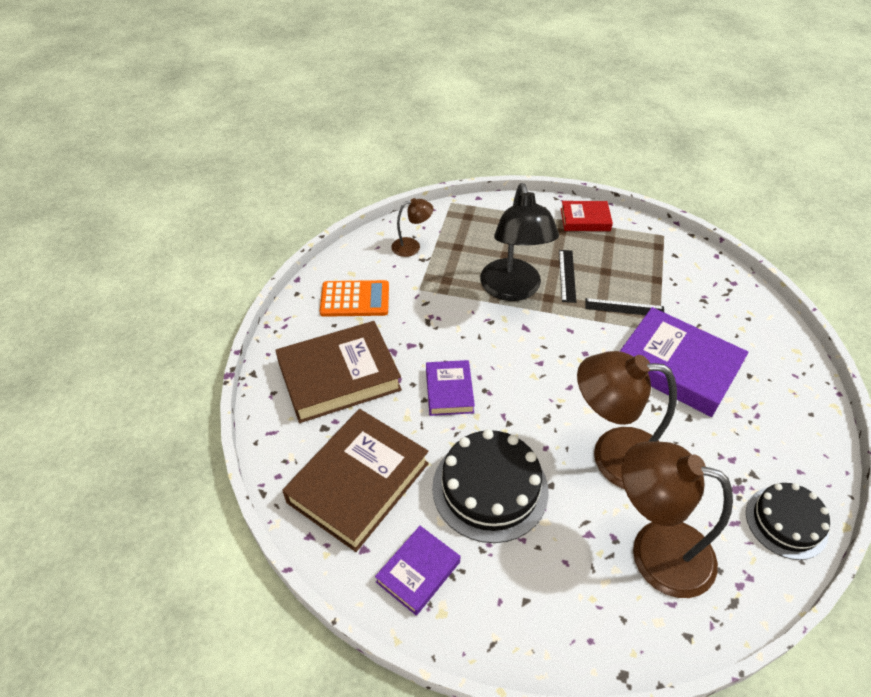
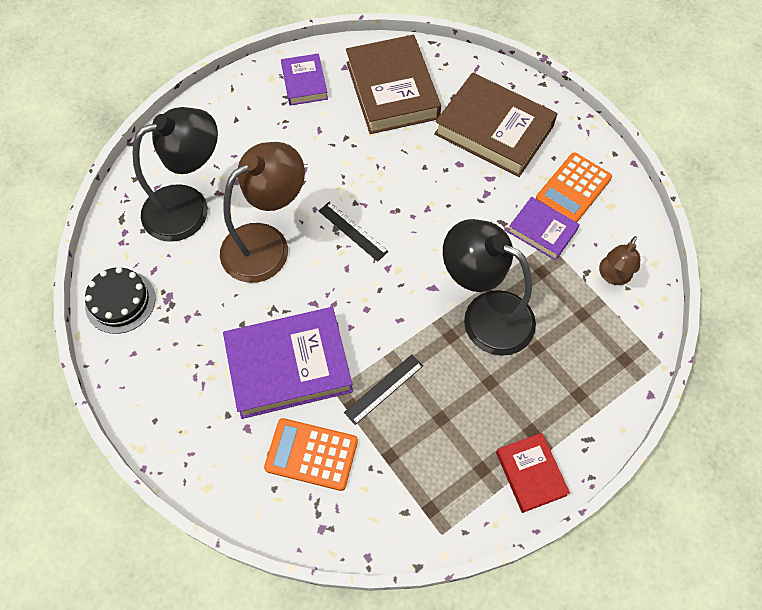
camera: 130 degrees right, 15 degrees up
brown book [275,321,402,423] -> brown book turned 75 degrees counterclockwise [434,72,558,177]
purple book [426,360,475,416] -> purple book moved to [508,197,580,261]
black cake [432,429,549,543] -> none
black ruler [559,250,576,303] -> black ruler moved to [319,202,388,262]
red book [561,201,613,231] -> red book turned 60 degrees counterclockwise [496,433,570,513]
brown lamp [621,441,733,598] -> black lamp [132,107,218,242]
none -> orange calculator [264,418,358,491]

